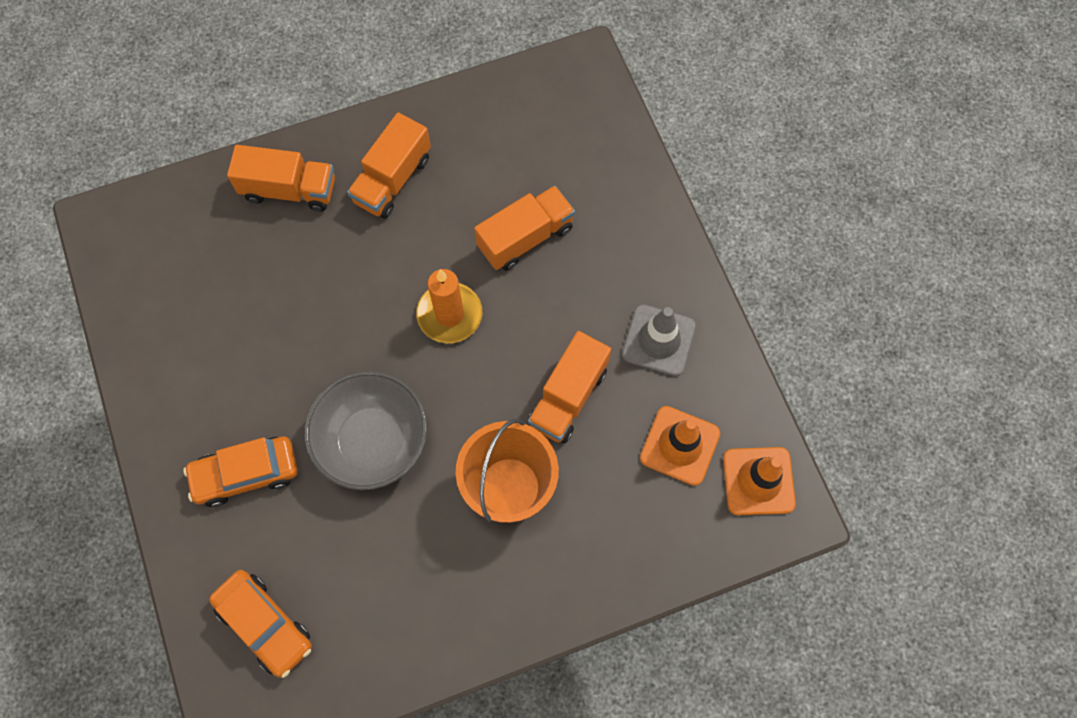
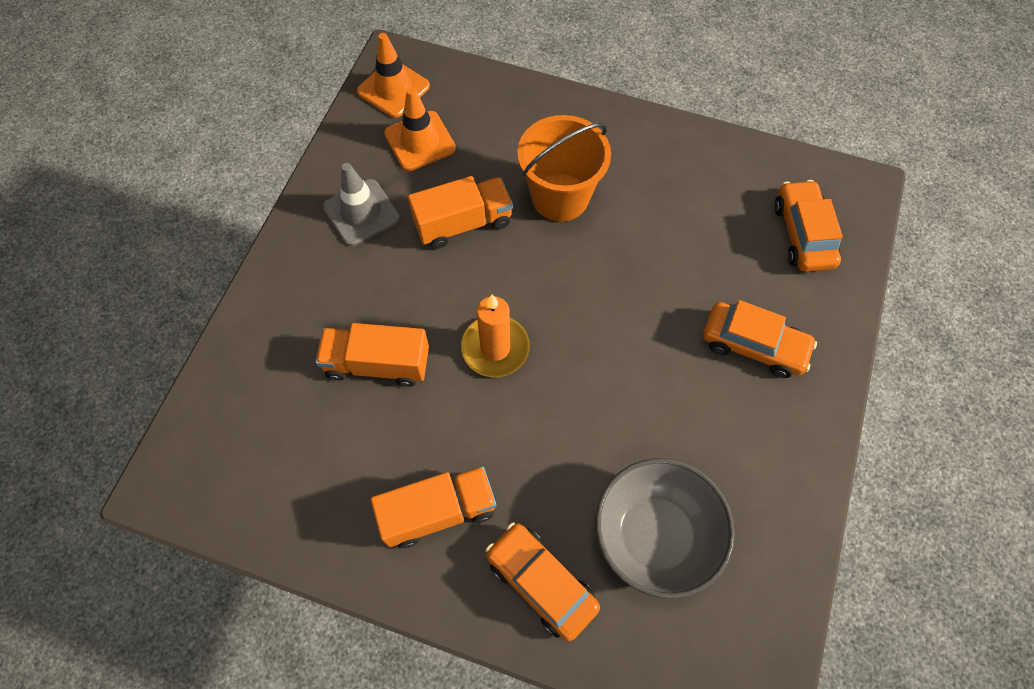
camera: 140 degrees left, 5 degrees down
orange truck [227,145,335,211] -> orange car [486,522,600,642]
grey bowl [304,371,427,490] -> grey bowl moved to [595,458,735,599]

